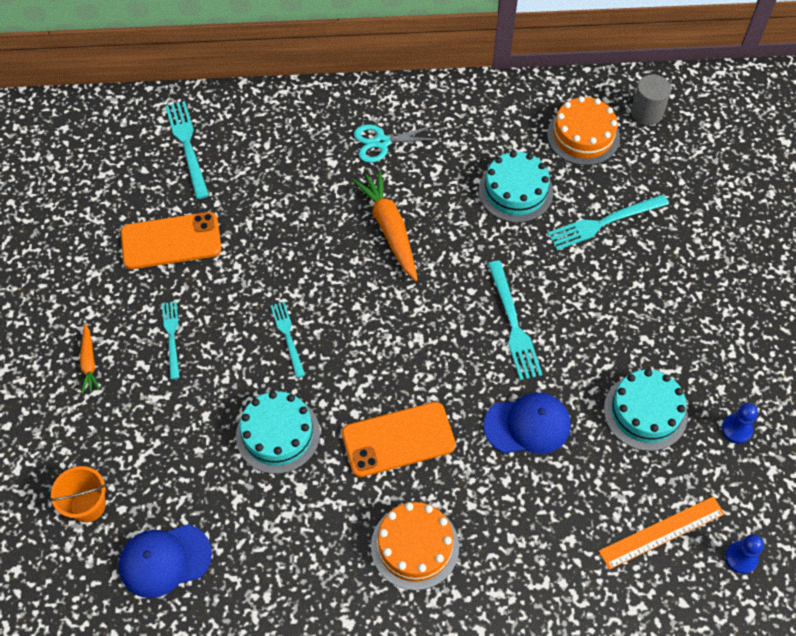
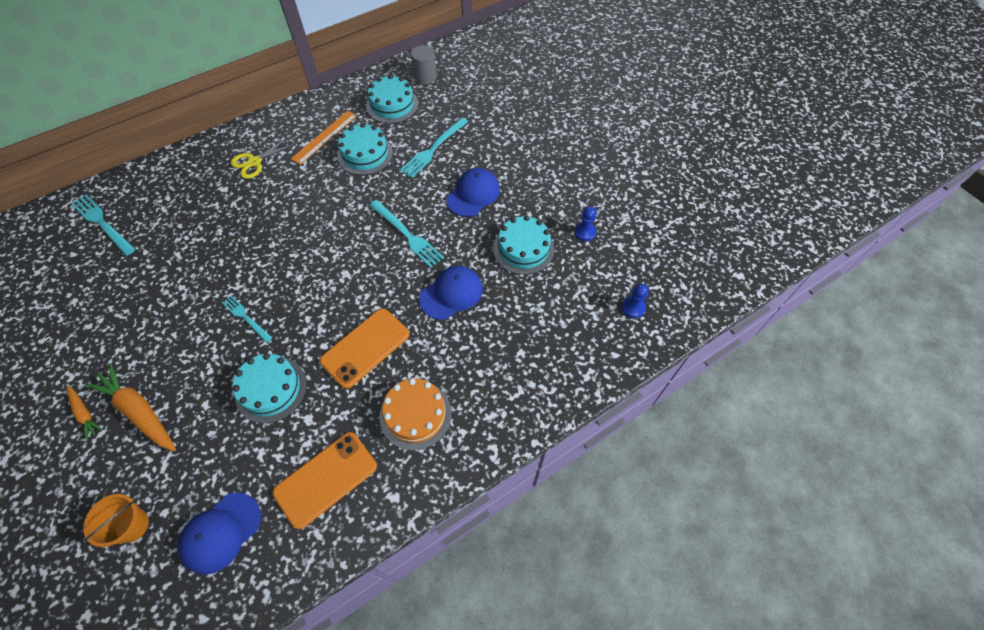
camera: 30 degrees left, 0 degrees up
orange phone [121,212,221,269] -> orange phone moved to [272,432,377,529]
turquoise fork [162,301,180,379] -> none
orange carrot [352,170,418,281] -> orange carrot moved to [85,364,176,451]
turquoise scissors [354,124,441,163] -> yellow scissors [231,136,297,179]
orange cake [547,96,620,165] -> turquoise cake [366,75,418,124]
orange ruler [599,496,724,570] -> orange ruler moved to [291,111,357,165]
none -> blue cap [446,168,500,217]

